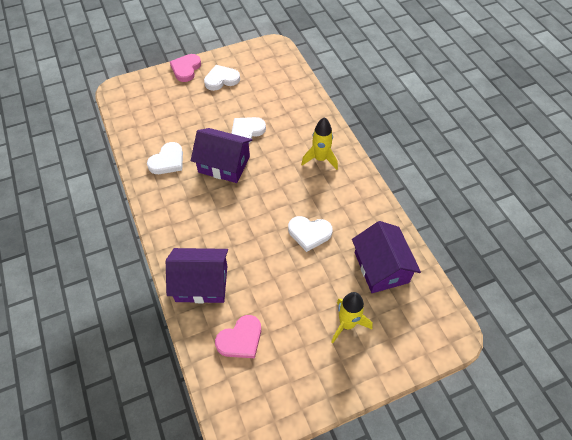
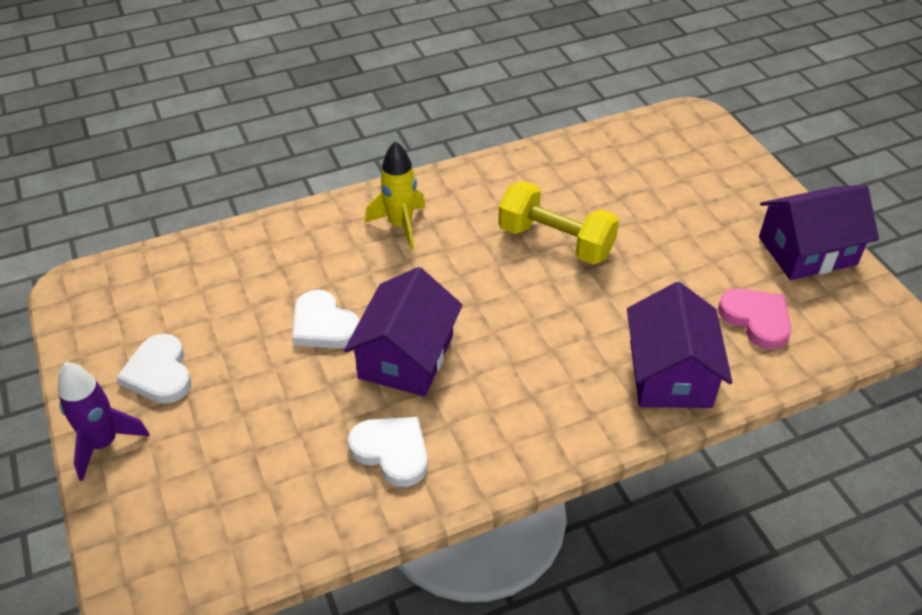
camera: 90 degrees left, 10 degrees down
pink heart [170,54,201,82] -> purple rocket [58,362,149,481]
white heart [288,216,333,252] -> yellow dumbbell [498,181,619,264]
yellow rocket [331,292,373,343] -> none
purple house [352,221,421,293] -> purple house moved to [759,185,879,280]

